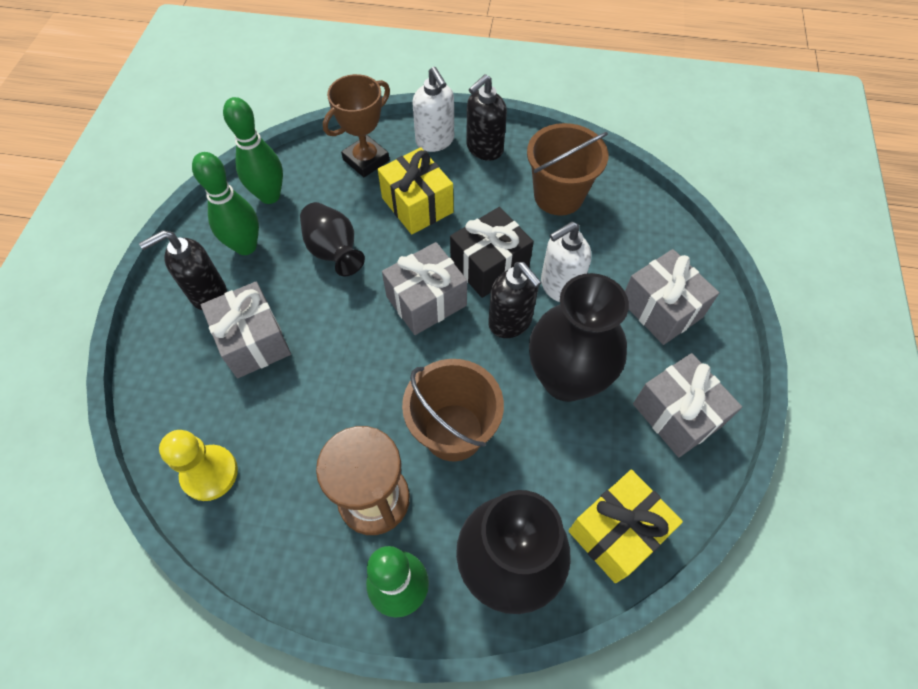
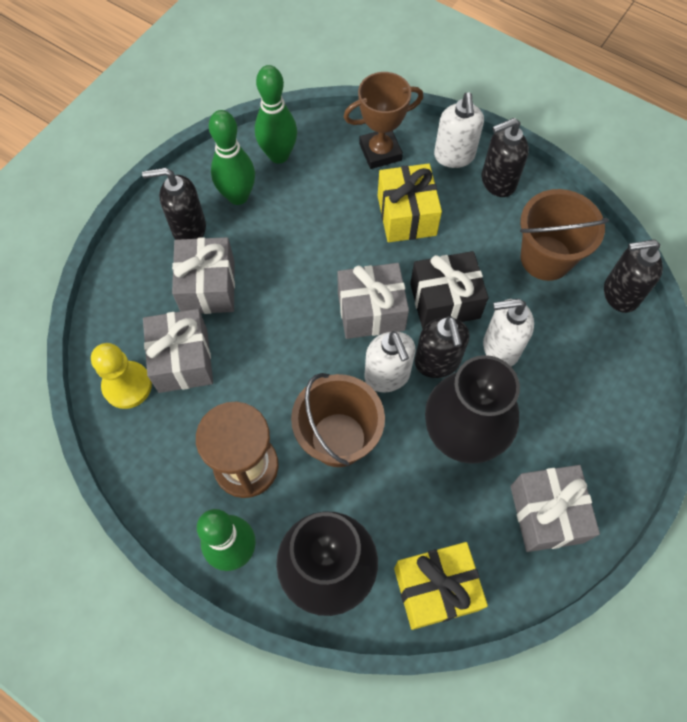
camera: 25 degrees right, 5 degrees up
black vase [300,202,365,276] -> none
grey gift [625,249,719,345] -> grey gift moved to [143,309,213,393]
none -> white soap dispenser [365,331,415,393]
none -> black soap dispenser [604,240,663,313]

